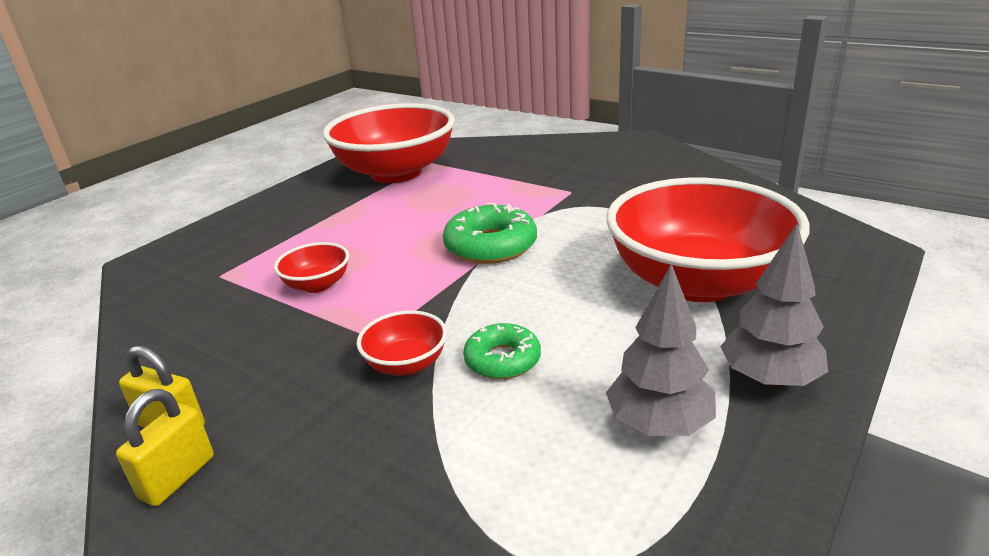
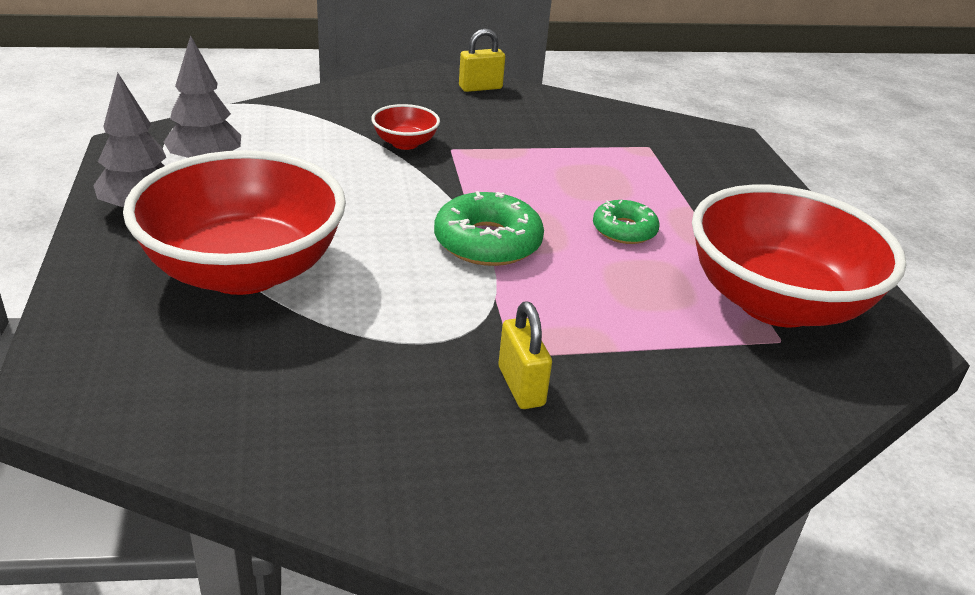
camera: 130 degrees right, 5 degrees up
yellow padlock [116,389,214,506] -> yellow padlock moved to [498,302,552,409]
red bowl [274,242,349,293] -> none
green donut [463,323,541,379] -> green donut moved to [593,200,660,244]

